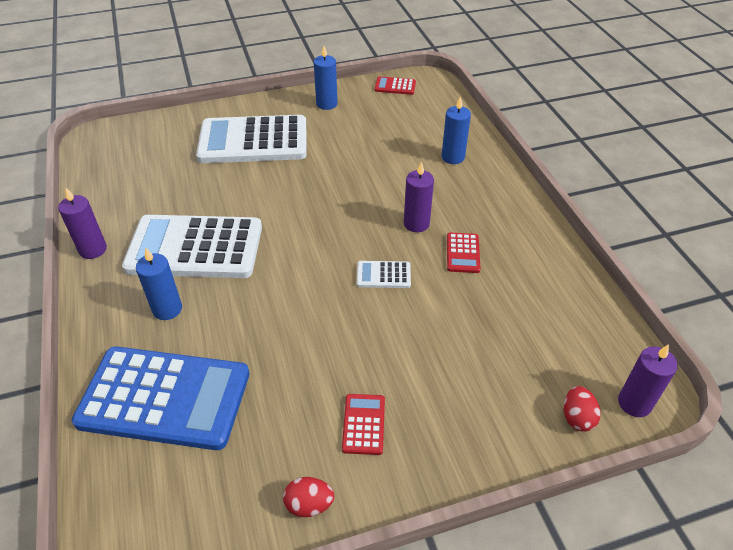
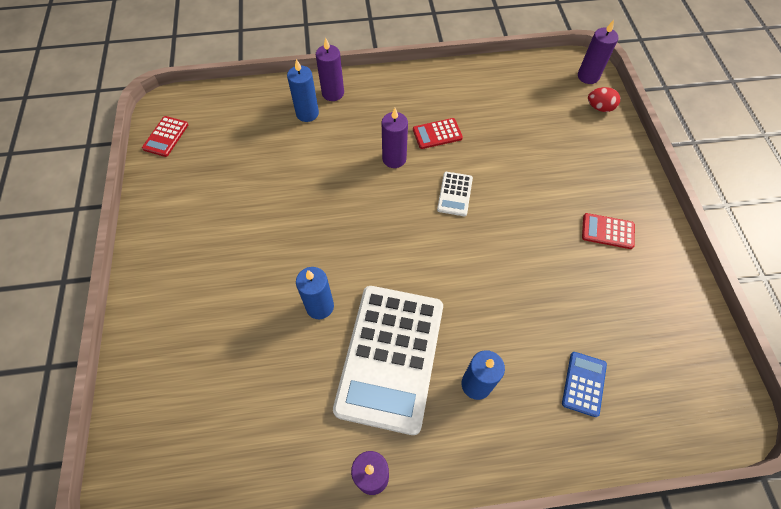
camera: 80 degrees left, 15 degrees up
blue calculator [72,346,250,450] -> blue calculator [562,352,607,417], size x0.41
white calculator [196,115,306,163] -> none
red egg [283,477,334,517] -> none
blue candle [314,46,338,110] -> blue candle moved to [296,267,334,319]
red calculator [447,232,481,273] -> red calculator turned 150 degrees clockwise [413,118,463,149]
none -> purple candle [316,37,344,101]

